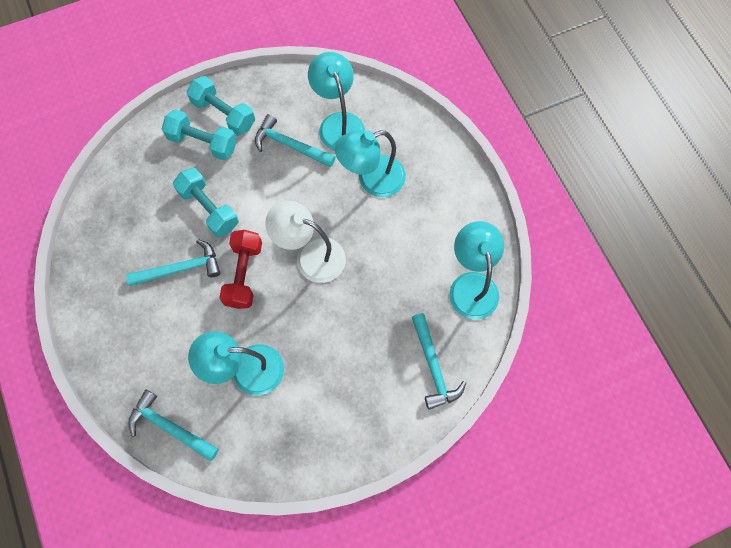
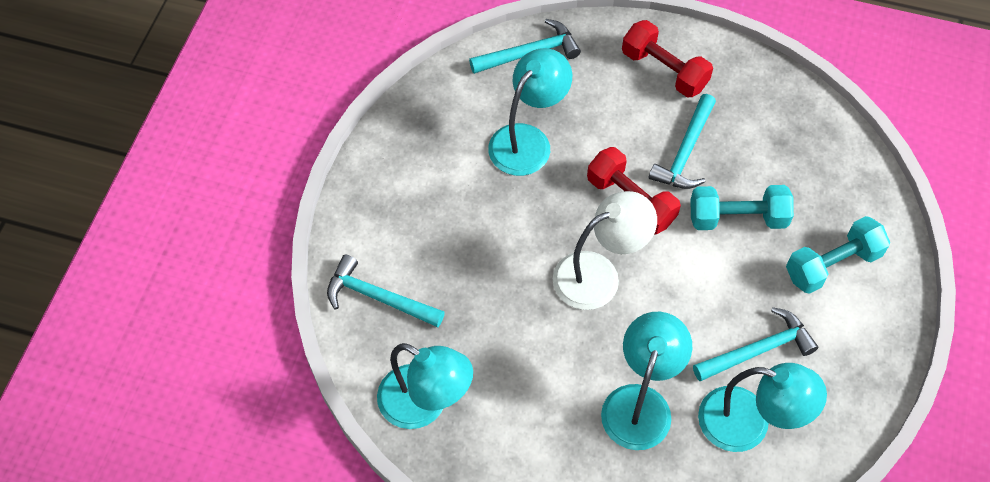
camera: 130 degrees right, 10 degrees down
turquoise dumbbell [187,76,255,136] -> none
none -> red dumbbell [622,20,713,98]

